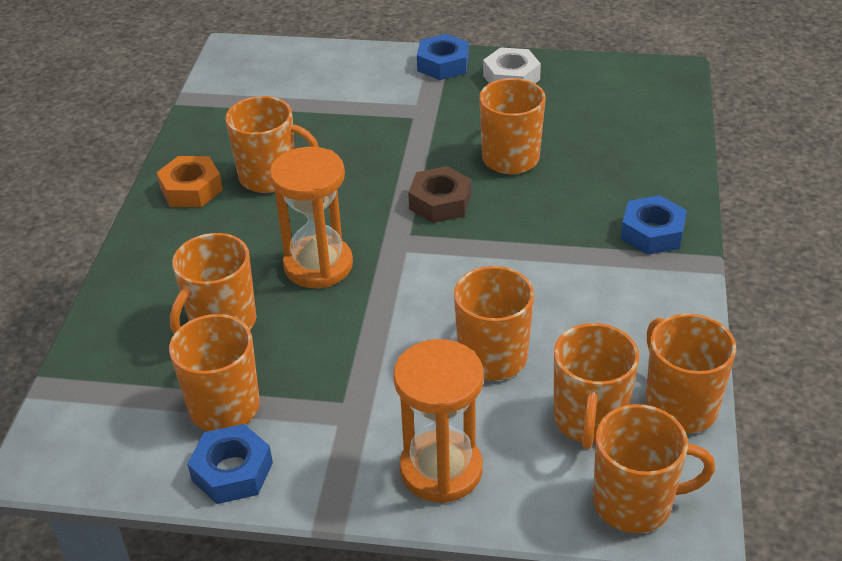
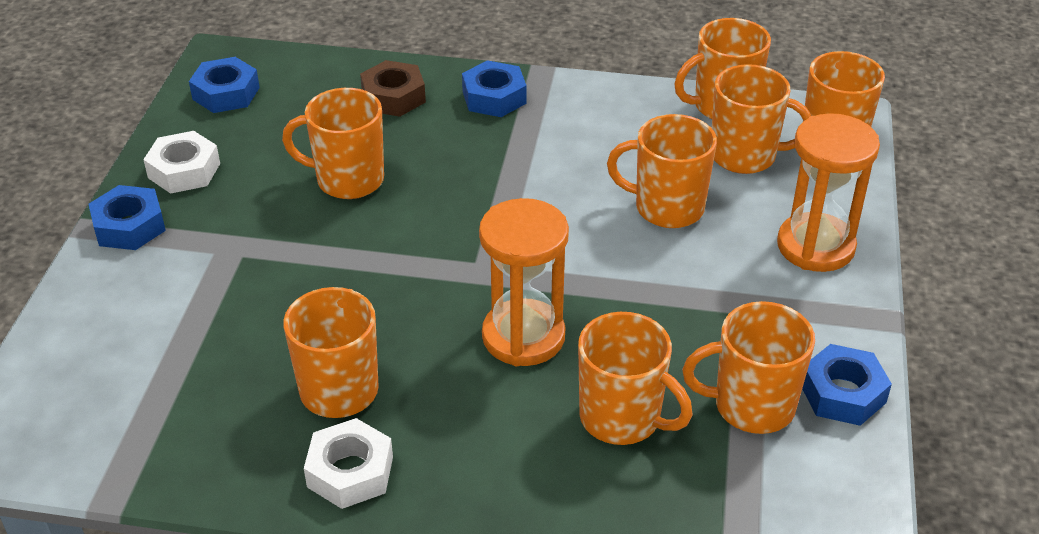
camera: 90 degrees left, 0 degrees up
orange nut [157,156,223,207] -> white nut [304,418,393,509]
brown nut [408,166,471,223] -> brown nut moved to [360,60,426,117]
none -> blue nut [189,57,260,113]

